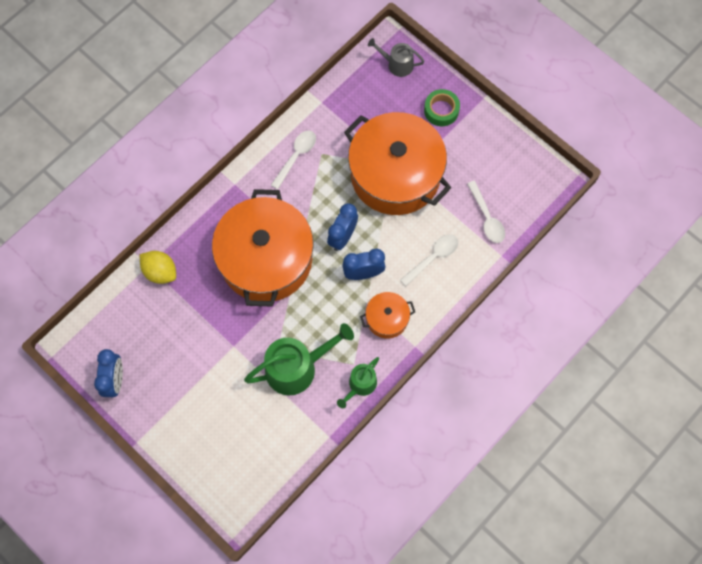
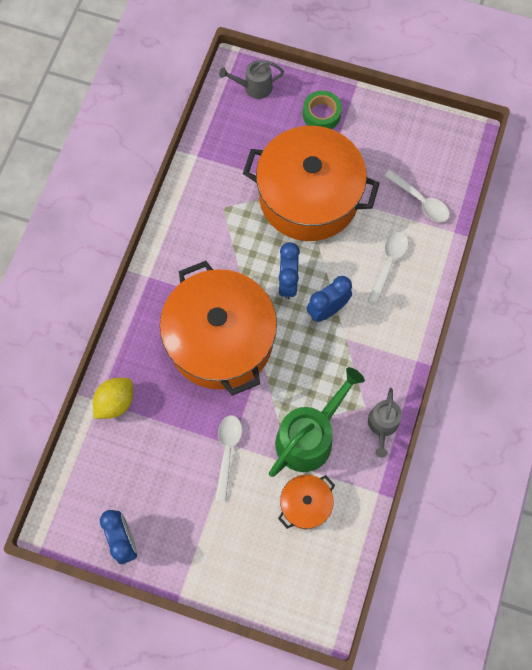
camera: 25 degrees left, 0 degrees up
yellow lemon [140,251,176,284] -> yellow lemon turned 60 degrees counterclockwise [93,378,133,419]
white spoon [271,131,316,189] -> white spoon moved to [215,415,242,502]
green watering can [337,357,379,408] -> grey watering can [368,388,402,458]
orange pot [360,292,415,338] -> orange pot moved to [278,475,335,529]

